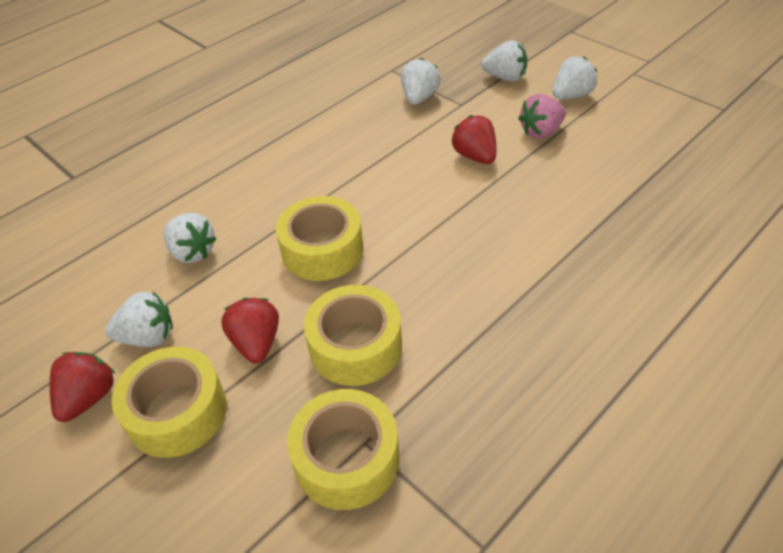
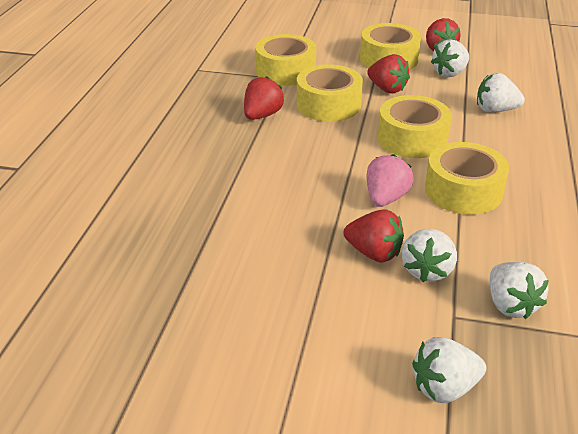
camera: 145 degrees right, 10 degrees down
pink strawberry [518,94,566,139] -> pink strawberry moved to [367,154,414,207]
white strawberry [552,57,597,99] -> white strawberry moved to [402,229,457,282]
none -> red strawberry [244,76,284,120]
none -> yellow tape [425,142,509,215]

